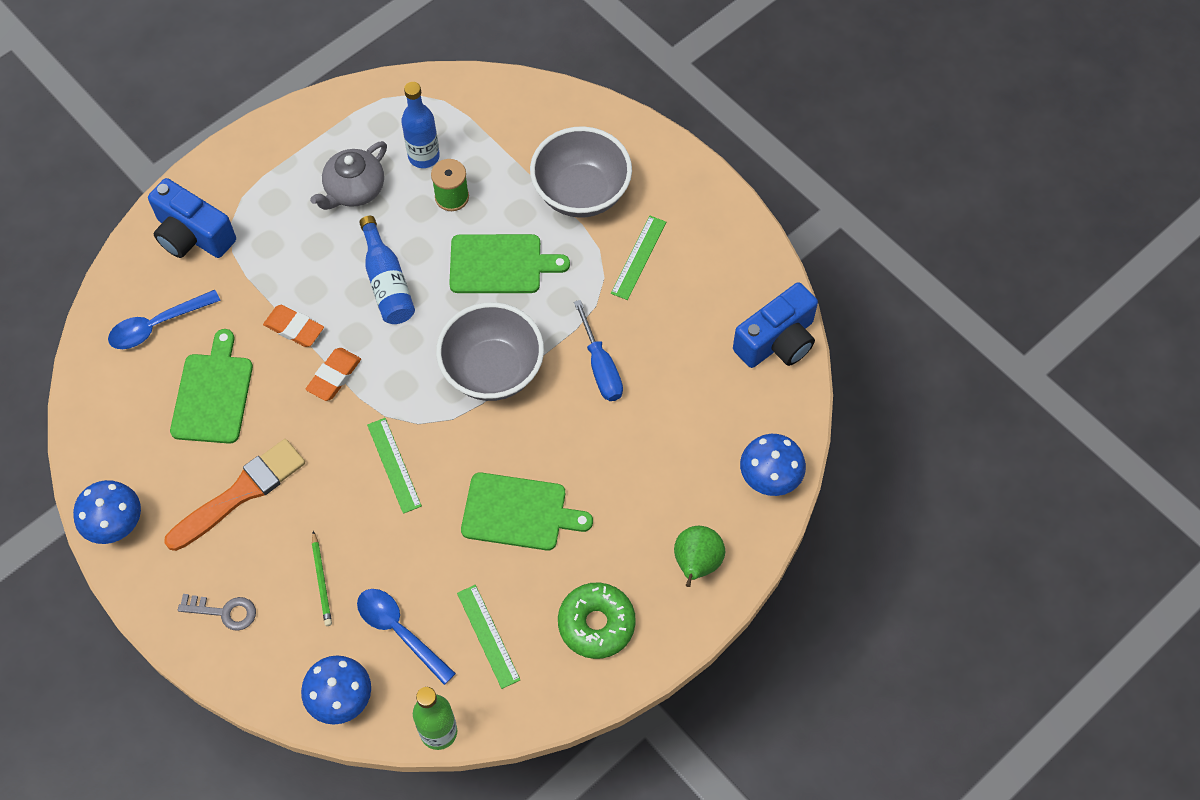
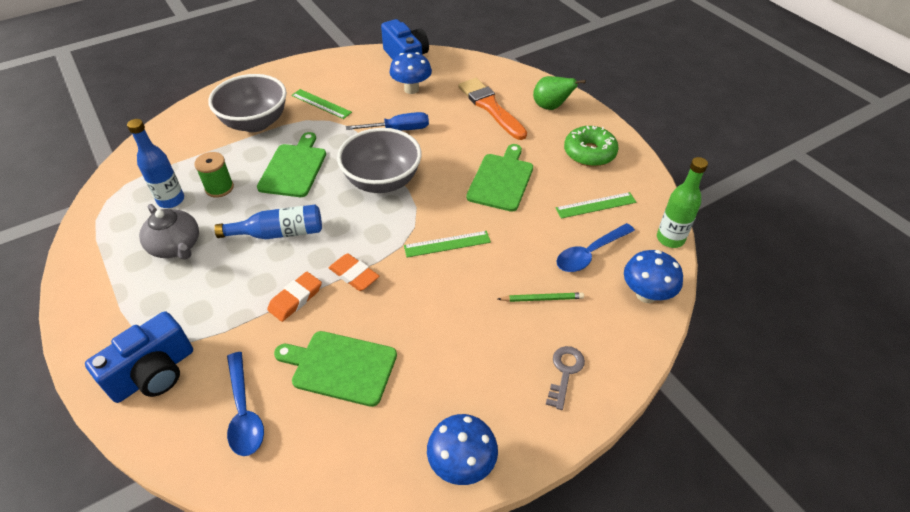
camera: 80 degrees left, 15 degrees down
orange brush [164,439,305,551] -> orange brush moved to [458,78,527,140]
blue mushroom [740,434,806,496] -> blue mushroom moved to [389,52,432,94]

